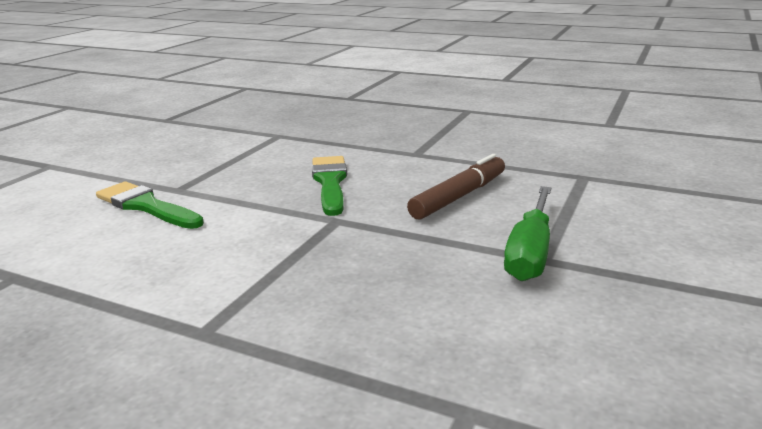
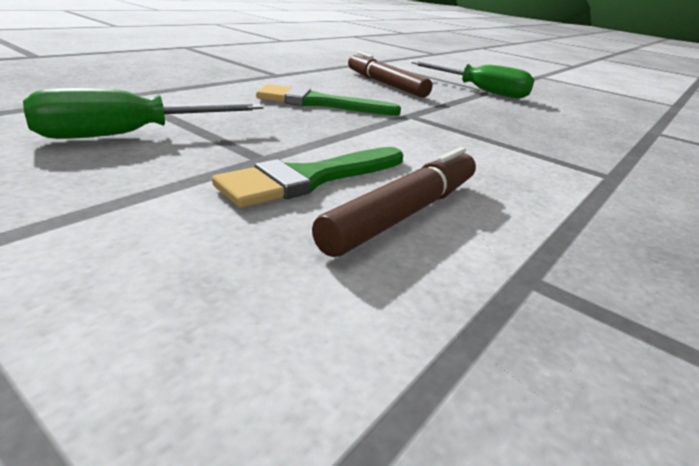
camera: 80 degrees left, 5 degrees up
none -> green screwdriver [23,88,264,139]
none -> brown marker [312,147,476,257]

